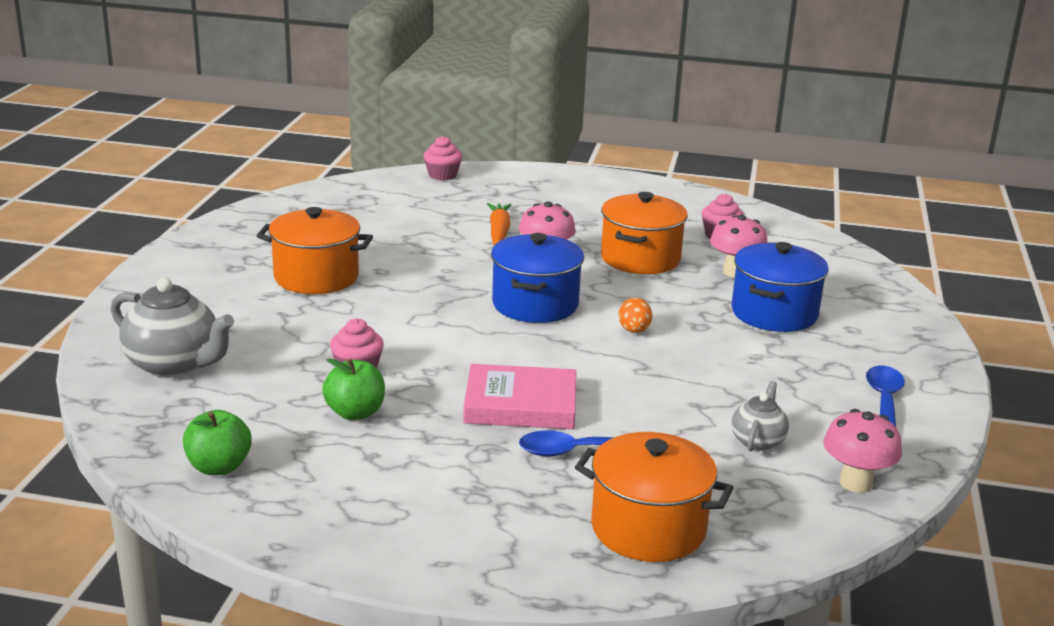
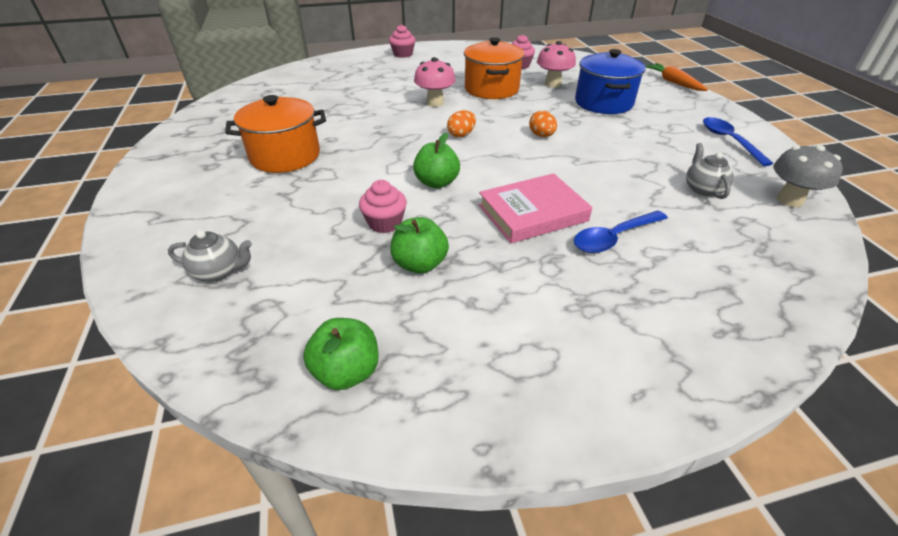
camera: 25 degrees left, 15 degrees up
grey teapot [111,278,234,377] -> grey teapot [168,230,252,282], size x0.56
pink cupcake [423,136,462,180] -> pink cupcake moved to [389,24,415,58]
orange carrot [487,203,512,245] -> orange carrot moved to [646,63,708,91]
blue pot [491,233,584,323] -> orange egg [447,110,476,137]
orange pot [575,432,734,562] -> none
pink mushroom [823,409,902,493] -> grey mushroom [773,145,843,207]
none -> green apple [413,133,460,189]

